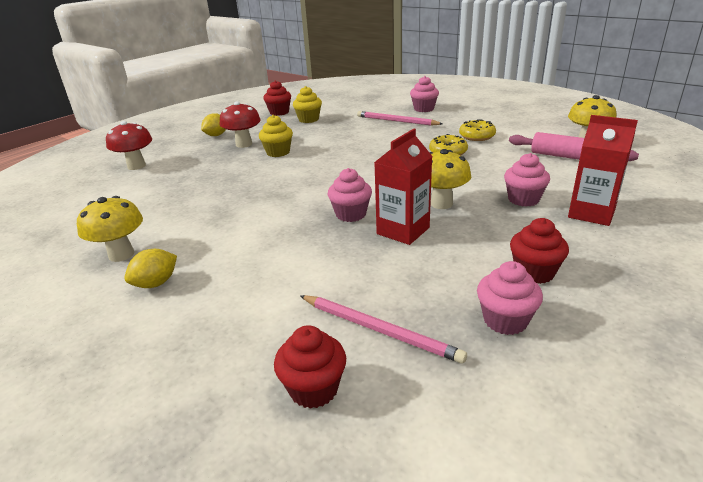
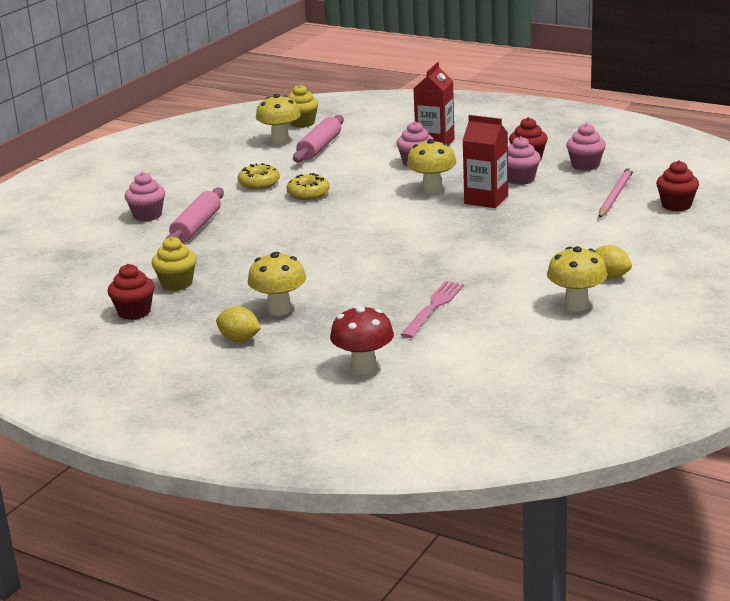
camera: 100 degrees left, 5 degrees down
red mushroom [220,101,261,148] -> yellow mushroom [247,252,306,316]
yellow cupcake [259,115,293,157] -> yellow cupcake moved to [288,84,319,128]
pink cupcake [328,168,372,222] -> pink cupcake moved to [508,136,541,185]
pink pencil [357,111,443,126] -> pink rolling pin [166,188,224,243]
none -> pink fork [401,281,464,338]

